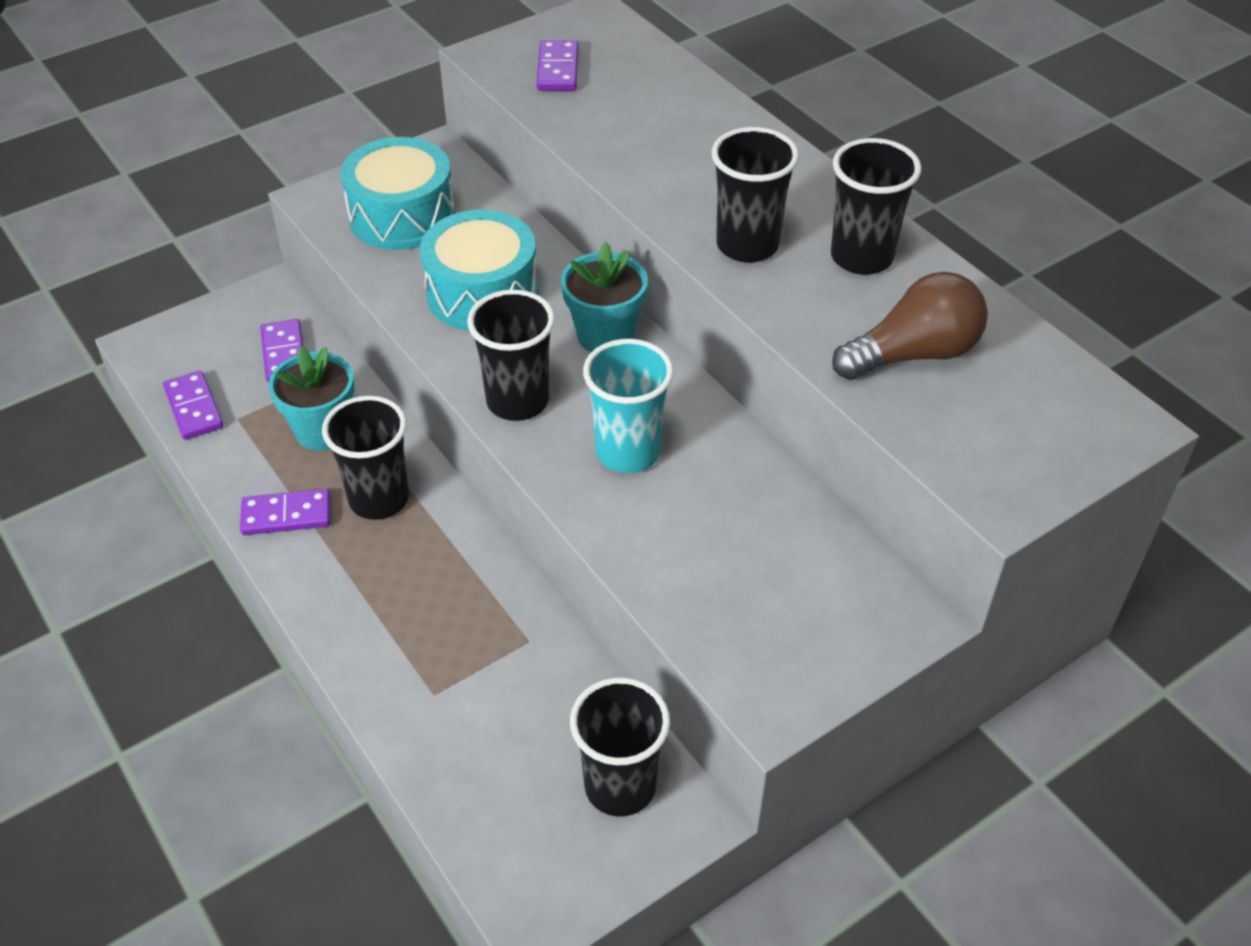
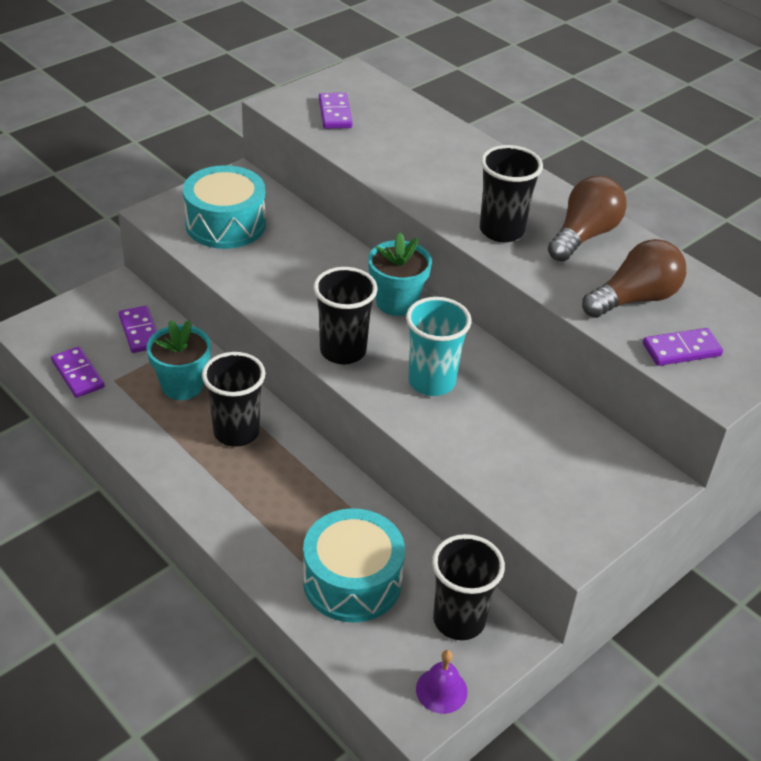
camera: 10 degrees left, 5 degrees down
purple domino [240,489,331,535] -> purple domino moved to [643,328,723,366]
turquoise drum [420,210,538,330] -> turquoise drum moved to [303,508,405,622]
black cup [831,138,921,275] -> brown light bulb [548,176,627,262]
none -> purple bell [416,650,468,714]

